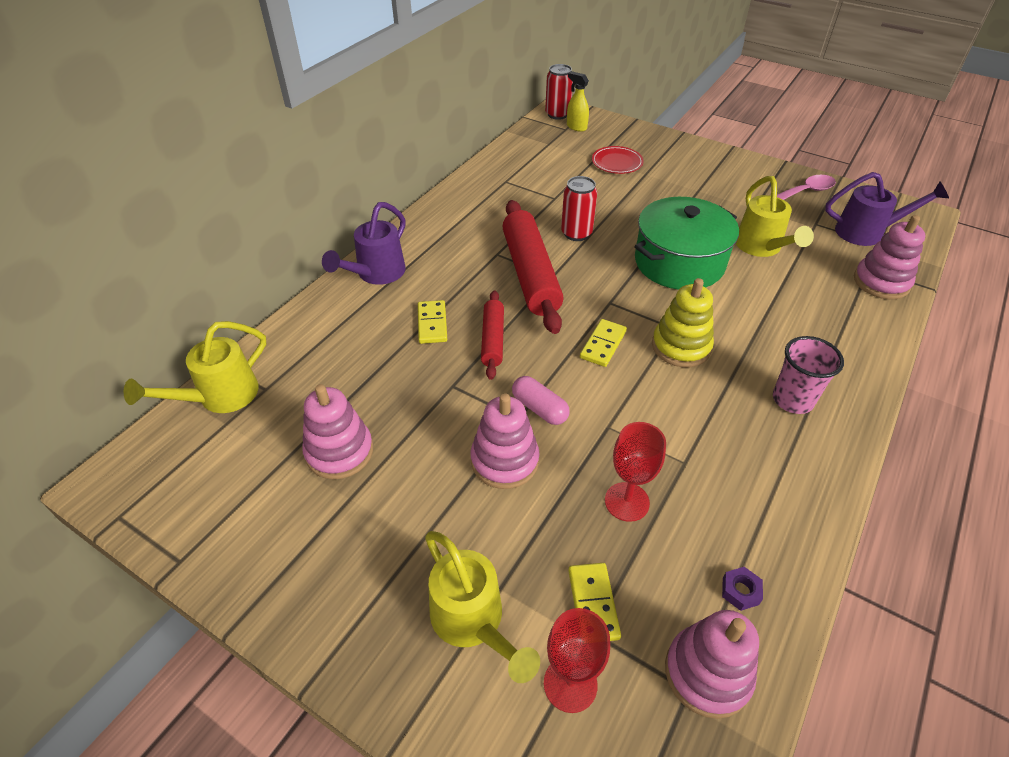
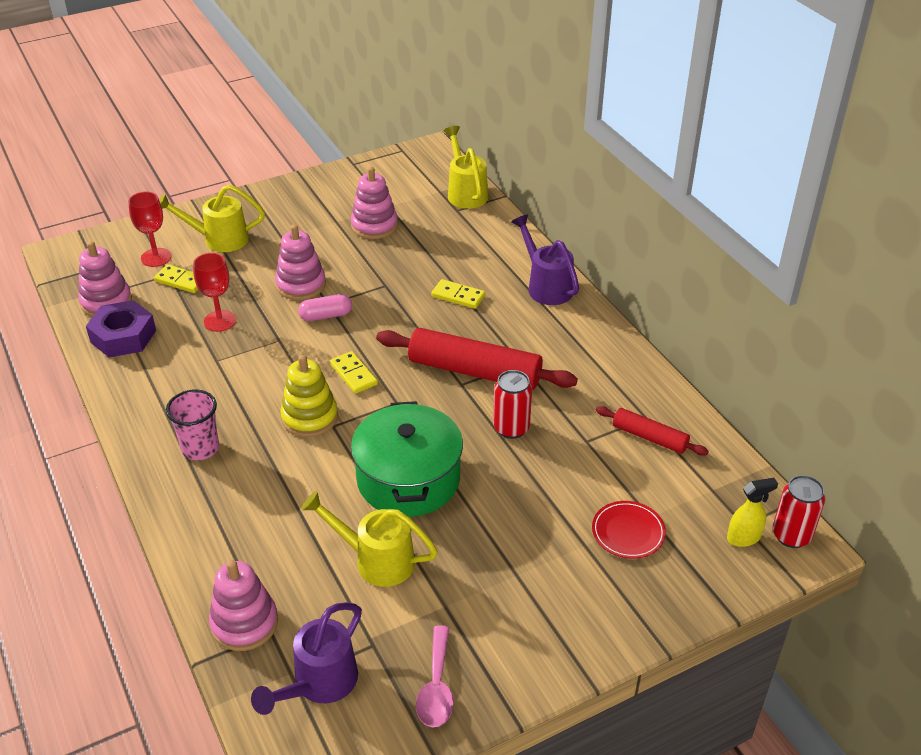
camera: 120 degrees right, 5 degrees down
red rolling pin [481,290,504,380] -> red rolling pin moved to [596,406,709,456]
purple nut [722,567,763,611] -> purple nut [86,300,156,358], size x2.37

